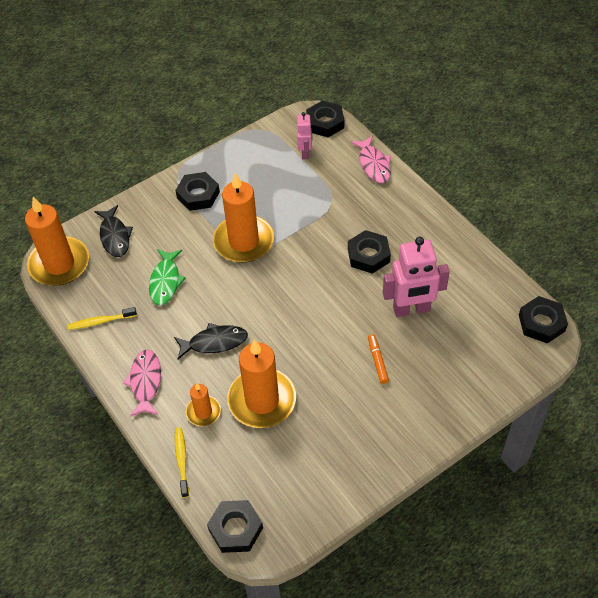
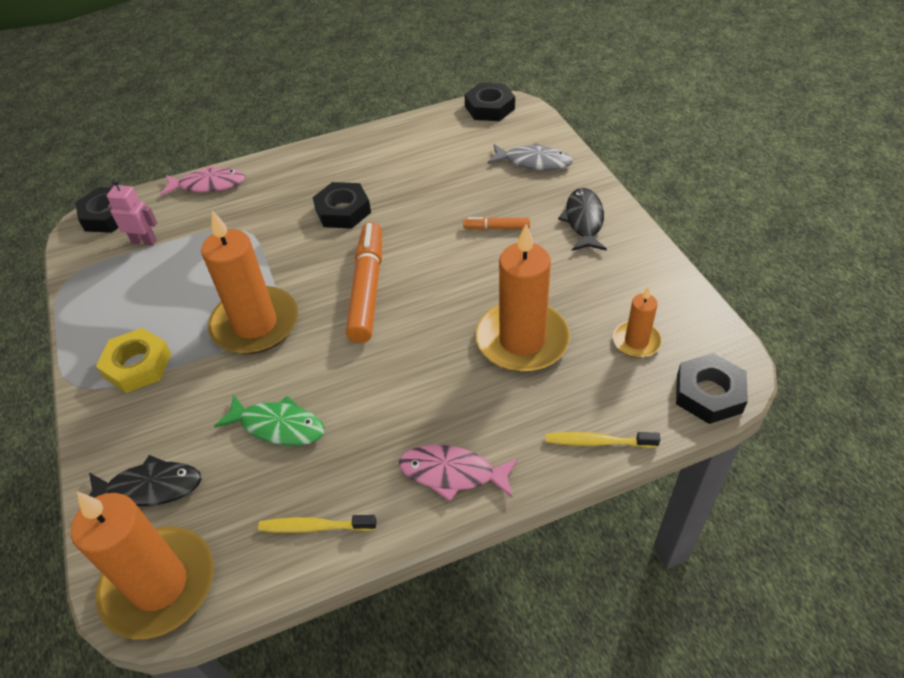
camera: 75 degrees left, 5 degrees down
yellow toothbrush [68,307,137,330] -> yellow toothbrush turned 90 degrees clockwise [258,515,377,533]
black fish [174,323,248,359] -> black fish moved to [558,188,607,251]
black nut [175,172,220,211] -> yellow nut [96,328,171,393]
orange candle [186,383,221,426] -> orange candle moved to [613,286,662,358]
pink robot [383,237,450,317] -> none
none -> orange marker [346,222,382,343]
none -> grey fish [487,143,573,170]

